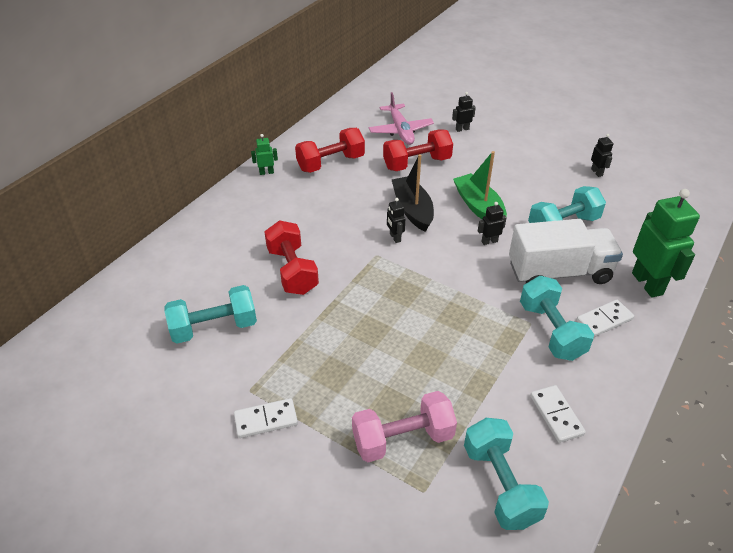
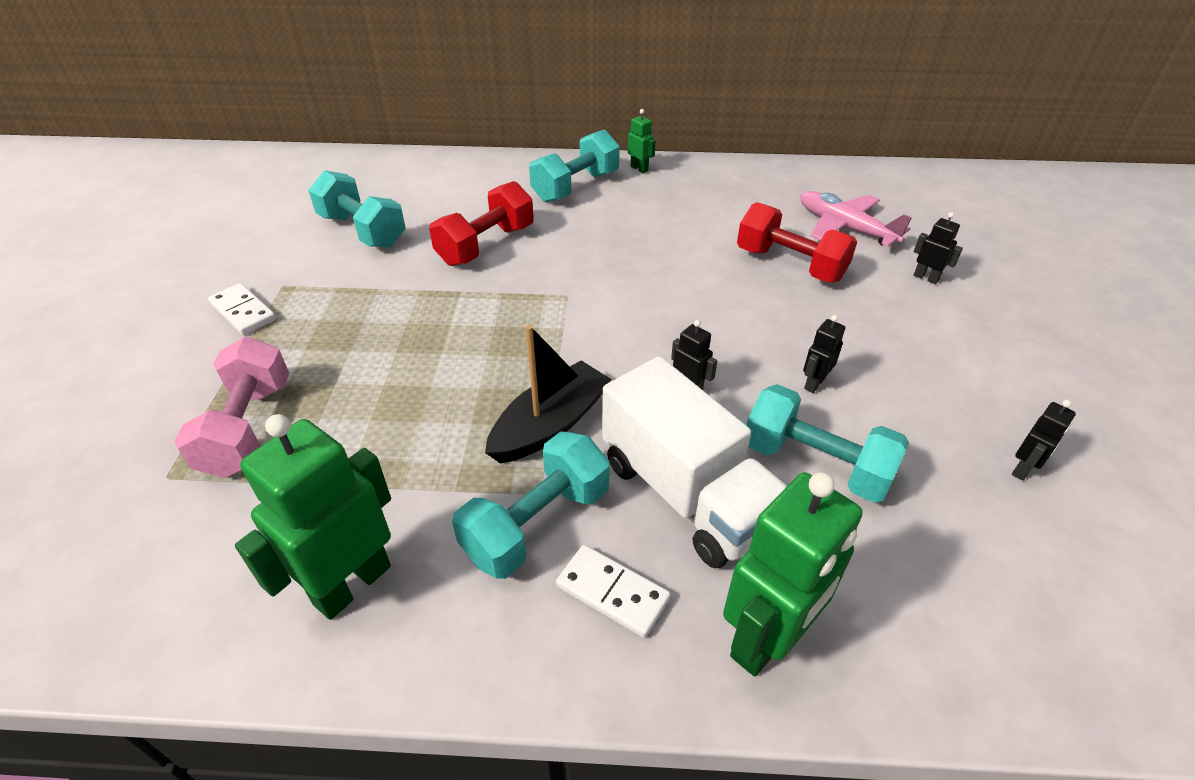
camera: 60 degrees right, 0 degrees up
red dumbbell [295,128,365,173] -> none
pink dumbbell [352,391,457,462] -> pink dumbbell turned 45 degrees clockwise [174,337,290,478]
pink plane [369,92,434,145] -> pink plane turned 90 degrees clockwise [800,191,912,247]
black robot [387,198,405,243] -> black robot moved to [803,315,845,393]
black boat [391,154,434,232] -> black boat moved to [485,325,612,463]
green boat [453,151,507,220] -> none
turquoise dumbbell [464,418,549,530] -> turquoise dumbbell moved to [529,129,620,203]
white domino [530,385,586,443] -> green robot [235,414,391,620]

